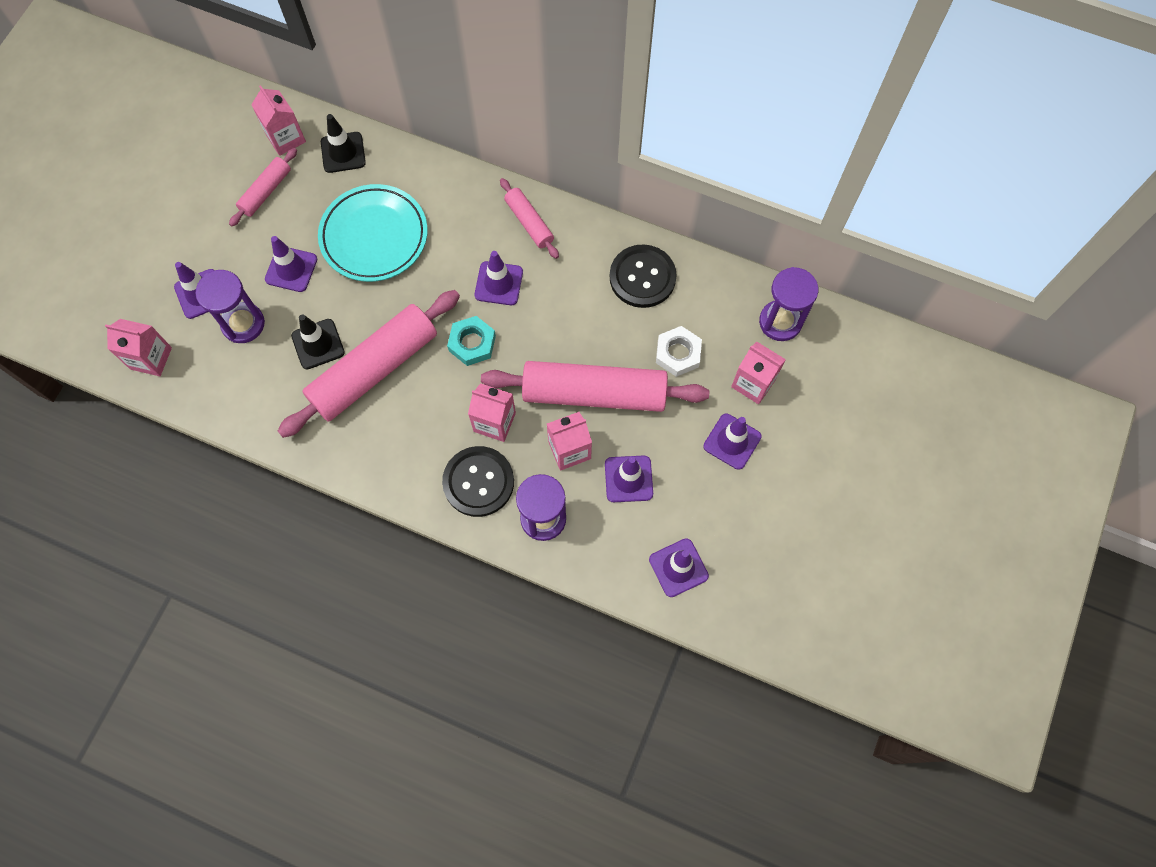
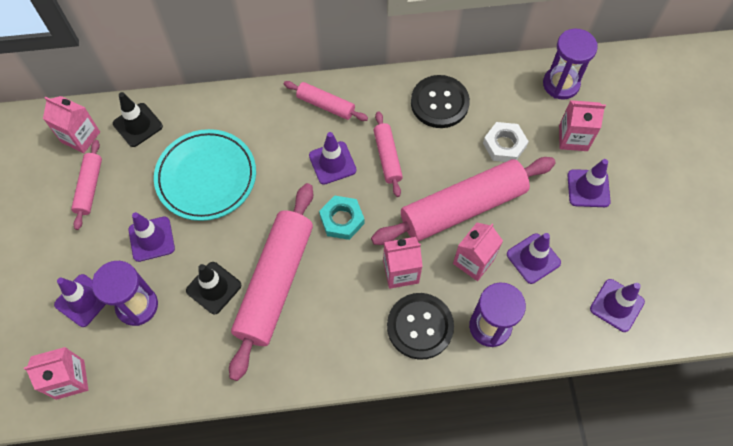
camera: 30 degrees left, 5 degrees down
none -> pink rolling pin [374,111,403,197]

